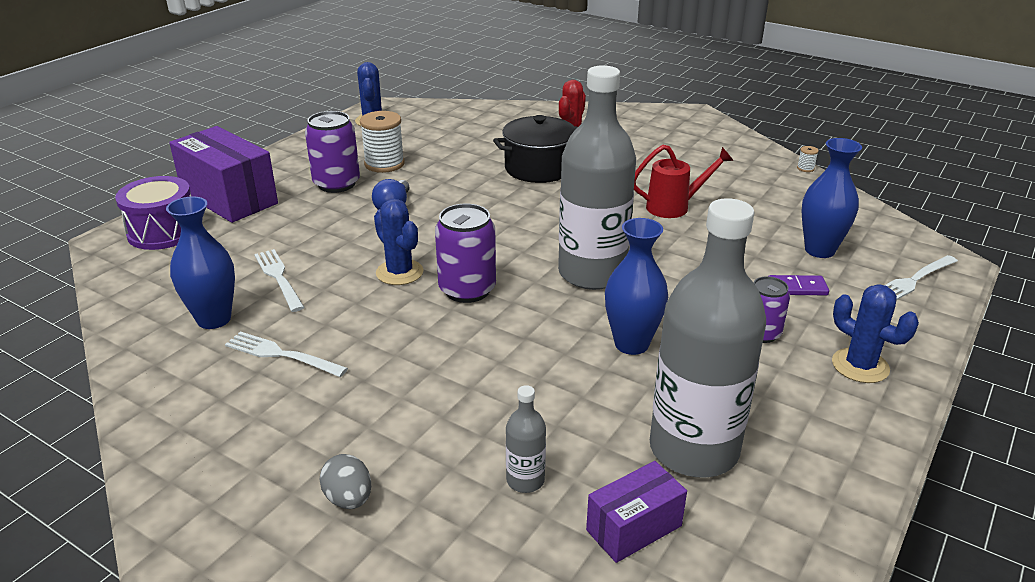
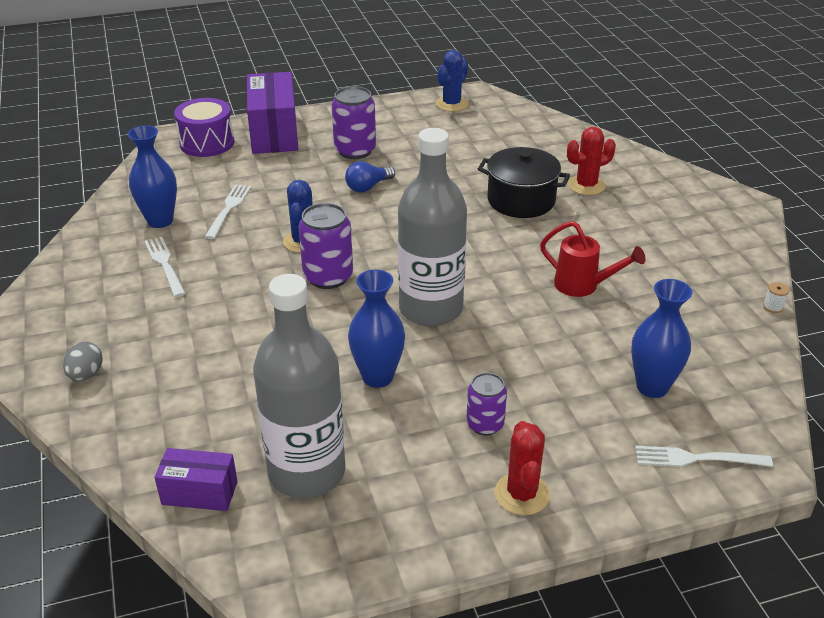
camera: 40 degrees right, 5 degrees up
white spool [360,111,405,173] -> none
grey bottle [506,385,546,493] -> none
purple domino [768,275,829,295] -> none
blue cactus [832,284,919,383] -> red cactus [495,421,550,515]

